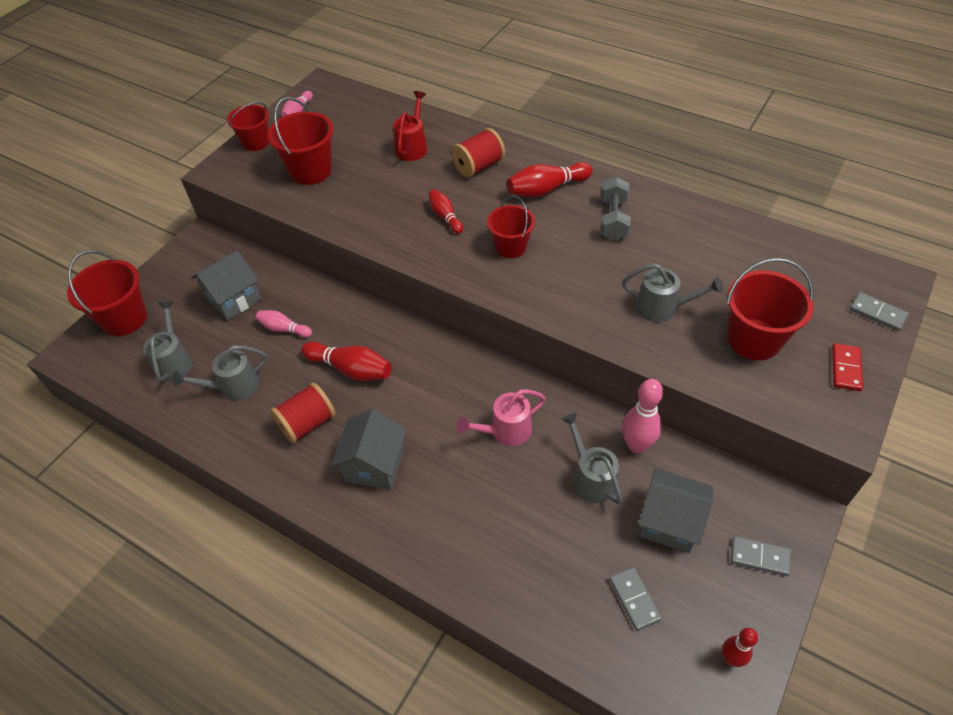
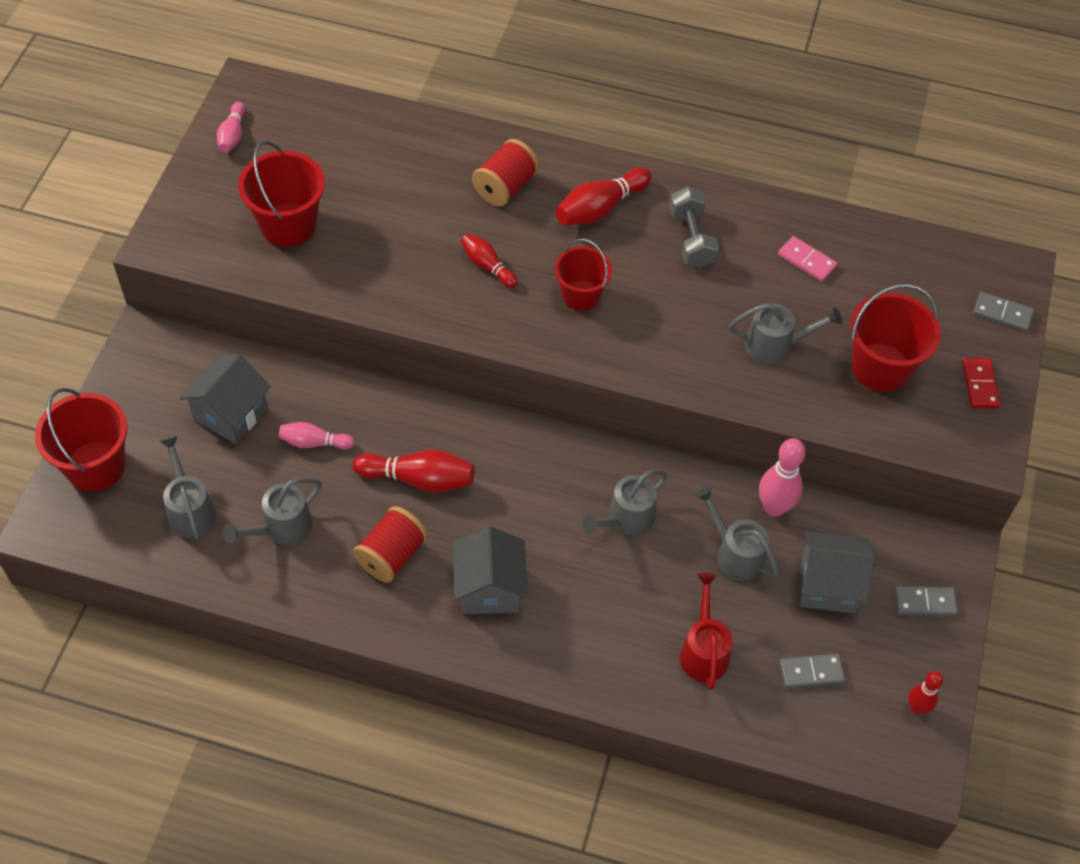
camera: 20 degrees left, 5 degrees up
red bucket [227,102,269,151] -> none
red watering can [393,91,428,161] -> red watering can moved to [680,573,733,690]
pink watering can [457,389,546,446] -> grey watering can [582,469,668,536]
grey domino [609,567,662,631] -> grey domino turned 60 degrees counterclockwise [780,653,845,688]
none -> pink domino [778,236,837,282]

